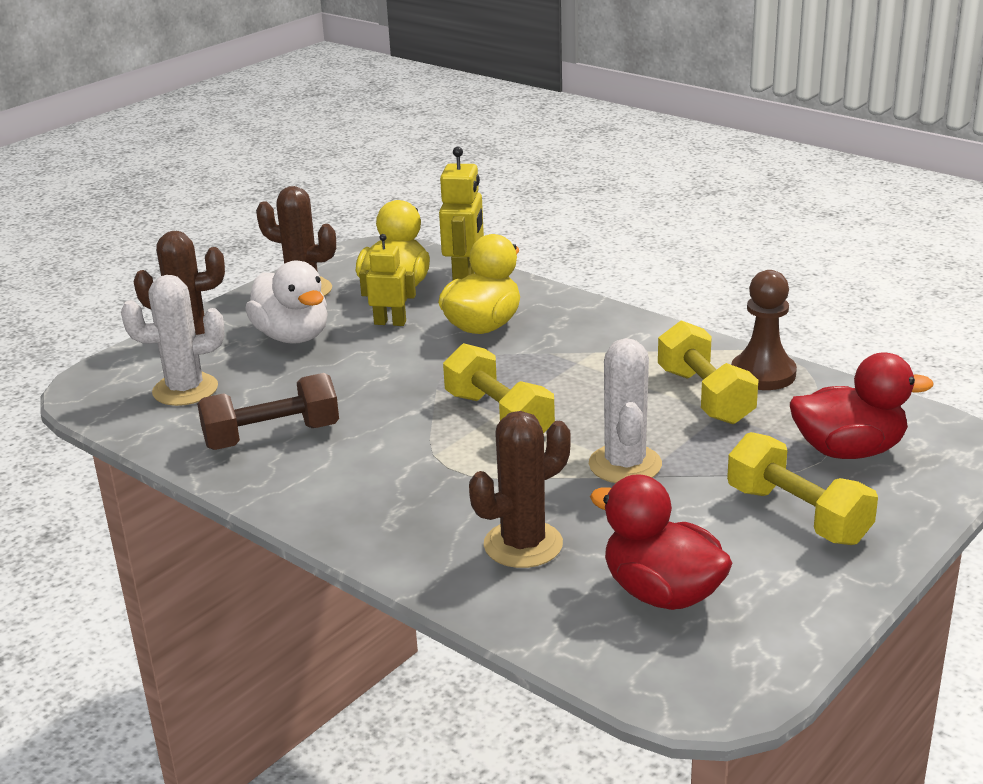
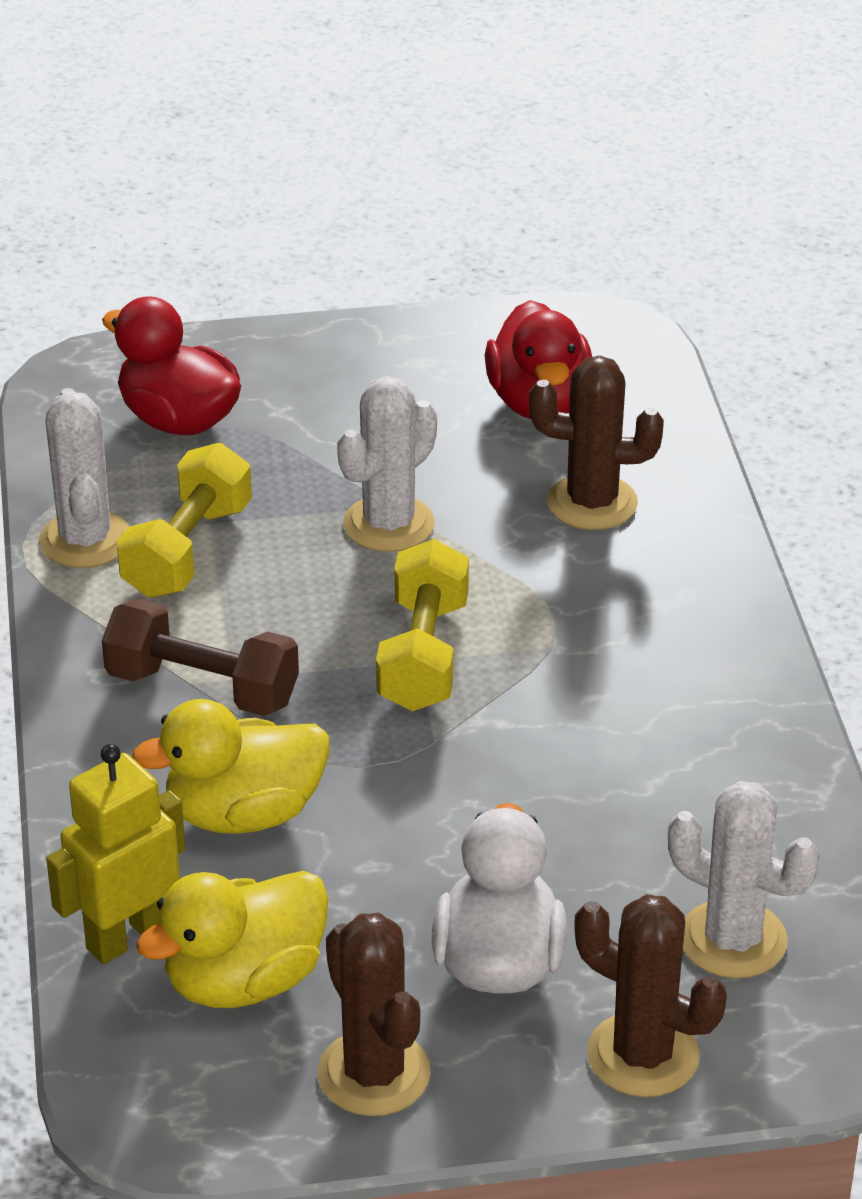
camera: 140 degrees left, 10 degrees up
brown dumbbell [197,373,339,450] -> brown dumbbell moved to [102,599,299,716]
yellow robot [359,234,416,326] -> none
yellow dumbbell [727,432,878,545] -> none
brown pawn [731,270,797,390] -> white cactus [39,388,129,568]

